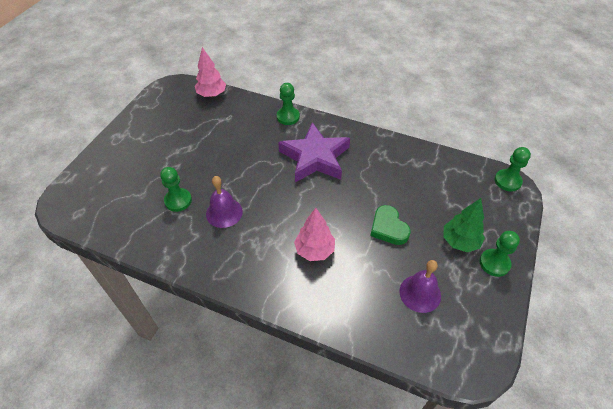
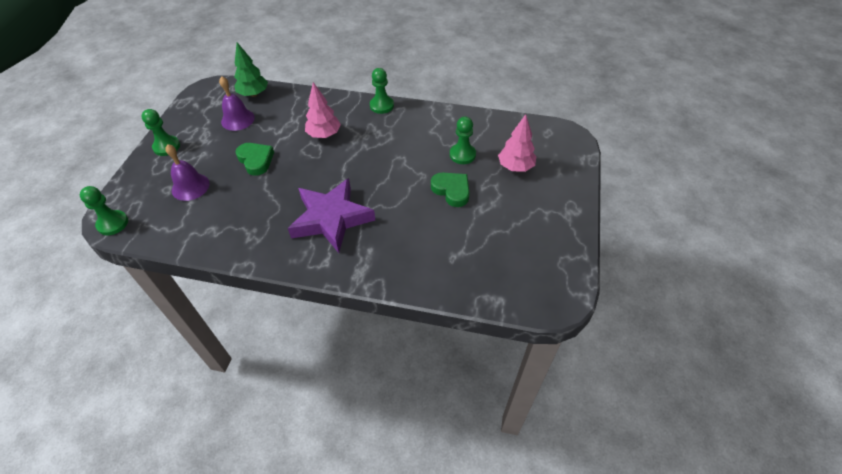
camera: 170 degrees right, 0 degrees up
pink tree [195,47,226,97] -> pink tree moved to [498,114,537,172]
purple bell [206,176,243,228] -> purple bell moved to [165,144,210,201]
green pawn [277,83,300,125] -> green pawn moved to [370,68,394,114]
green tree [443,198,485,252] -> green tree moved to [234,42,268,97]
none -> green heart [431,173,470,207]

